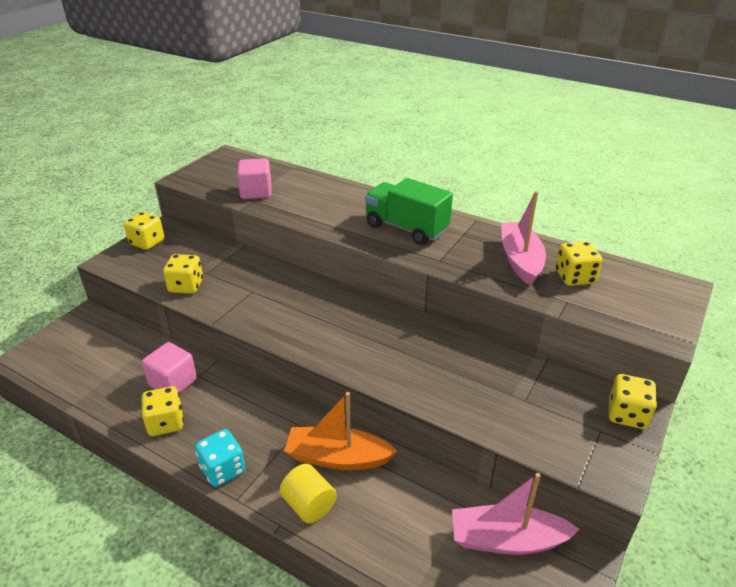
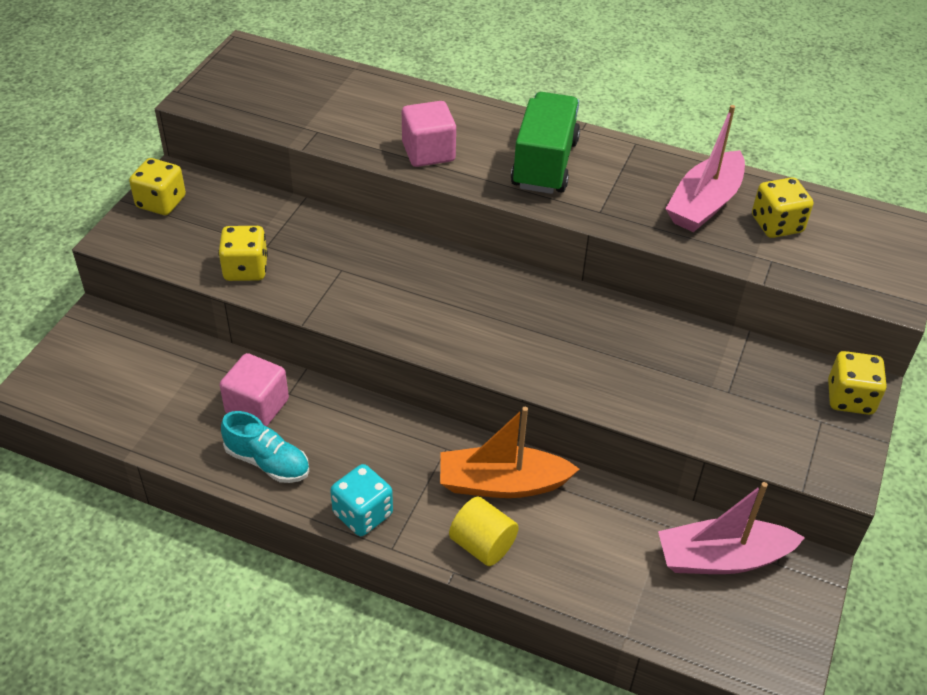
camera: 10 degrees left, 10 degrees up
yellow dice [141,386,184,436] -> turquoise shoe [221,411,309,483]
pink cube [237,158,272,199] -> pink cube moved to [402,101,456,167]
green truck [365,178,453,245] -> green truck turned 75 degrees clockwise [511,92,580,194]
pink boat [501,191,546,286] -> pink boat turned 135 degrees counterclockwise [666,105,745,232]

